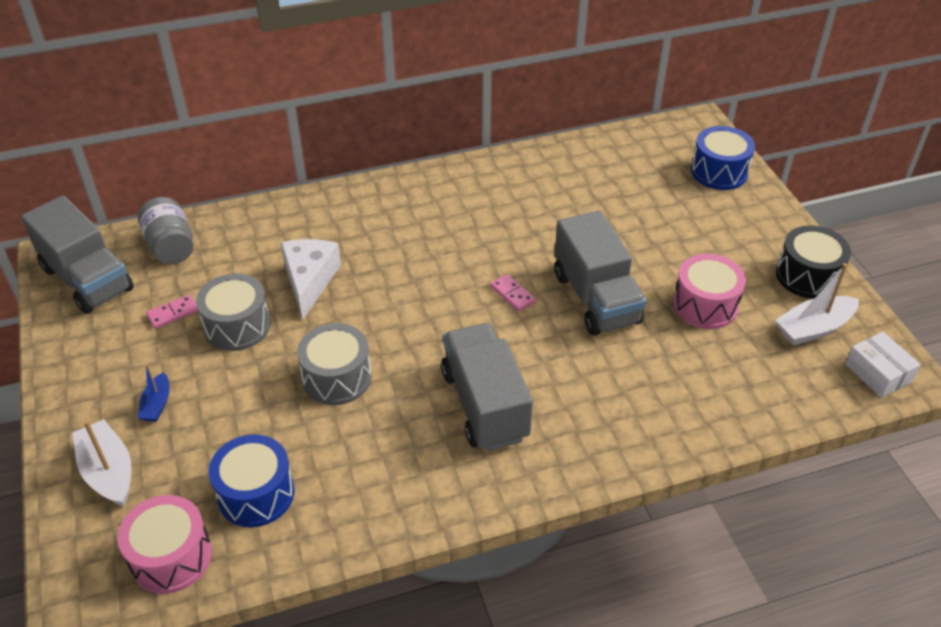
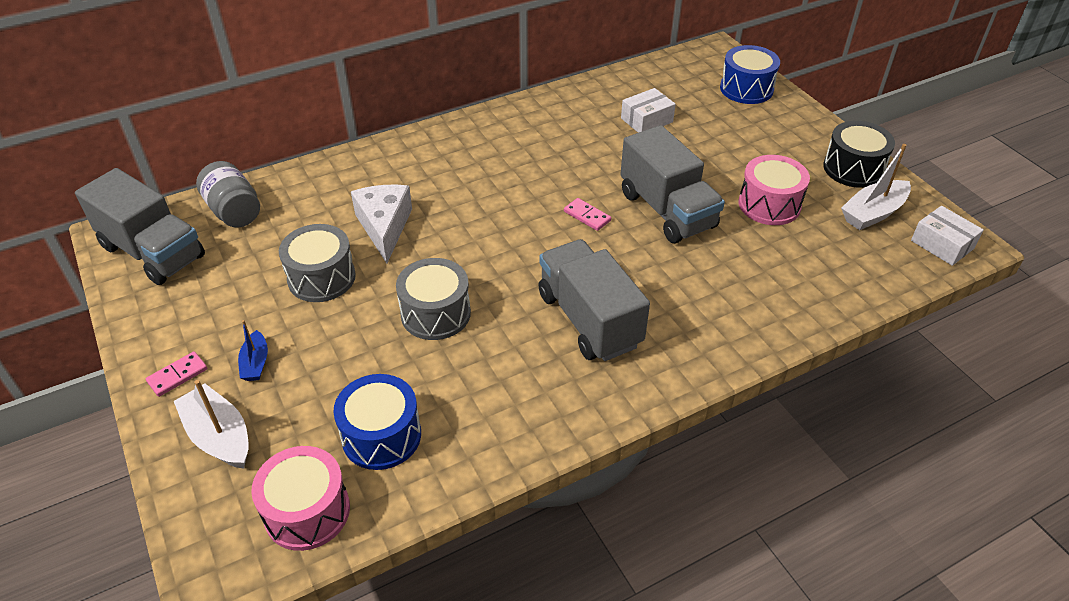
camera: 10 degrees left, 0 degrees up
pink domino [146,295,198,329] -> pink domino moved to [146,352,207,397]
none -> white box [621,88,676,133]

